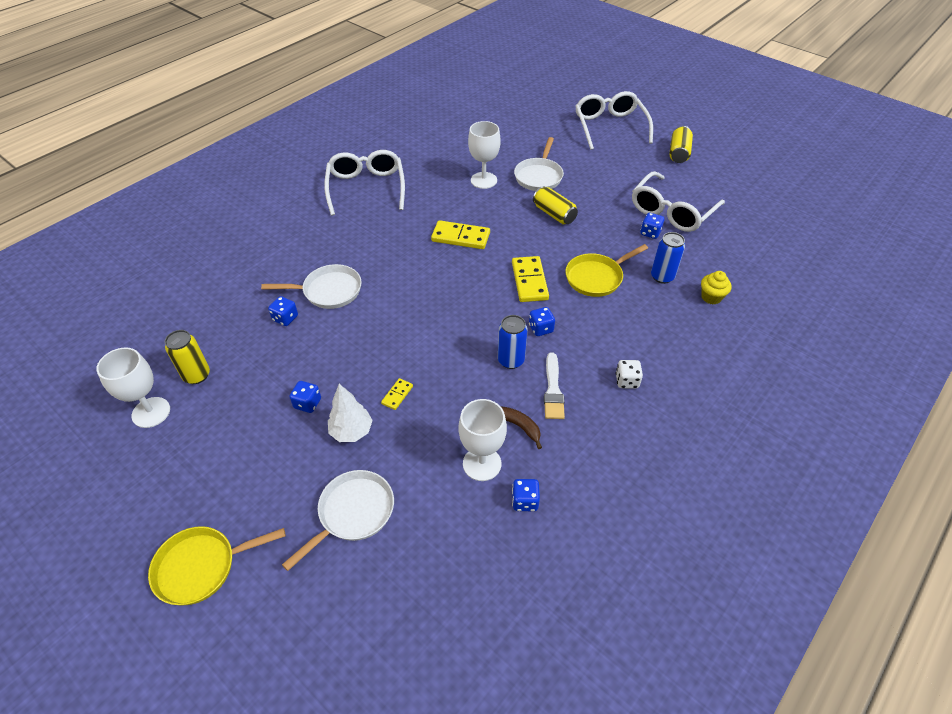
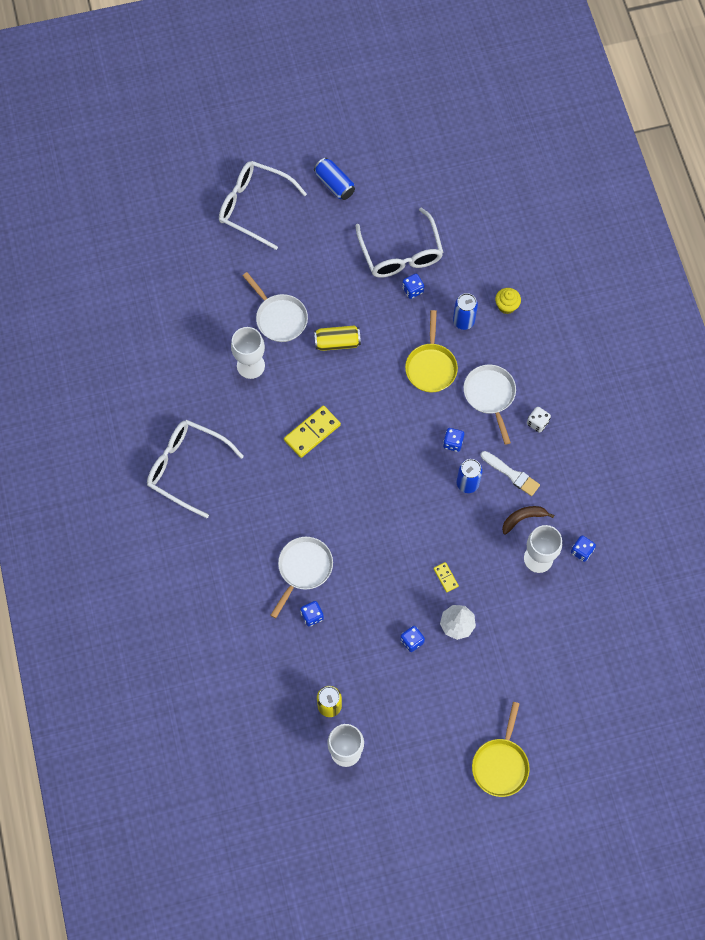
camera: 55 degrees left, 20 degrees up
white pan [282,470,394,571] -> white pan moved to [463,365,516,445]
yellow domino [512,256,549,302] -> none
yellow can [669,126,693,163] -> blue can [314,158,355,200]

